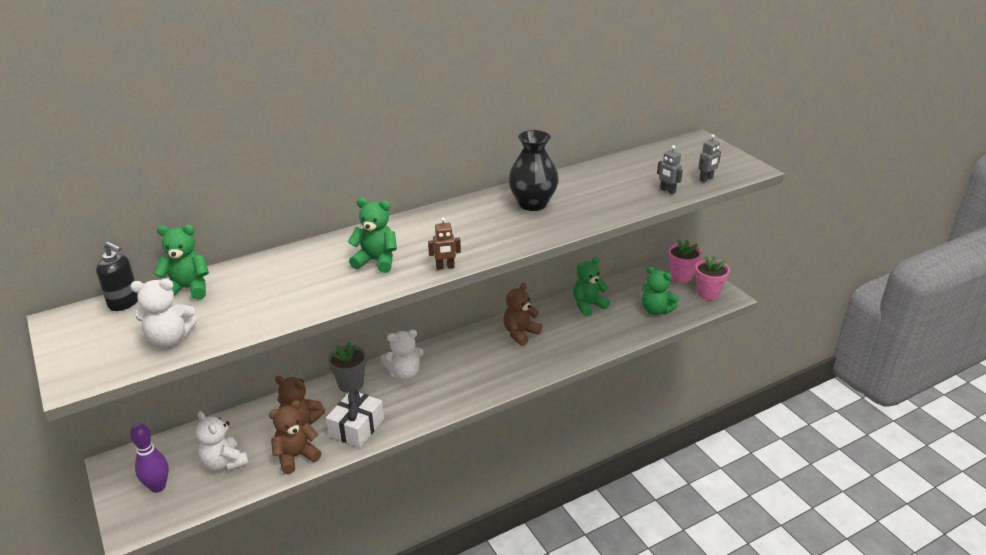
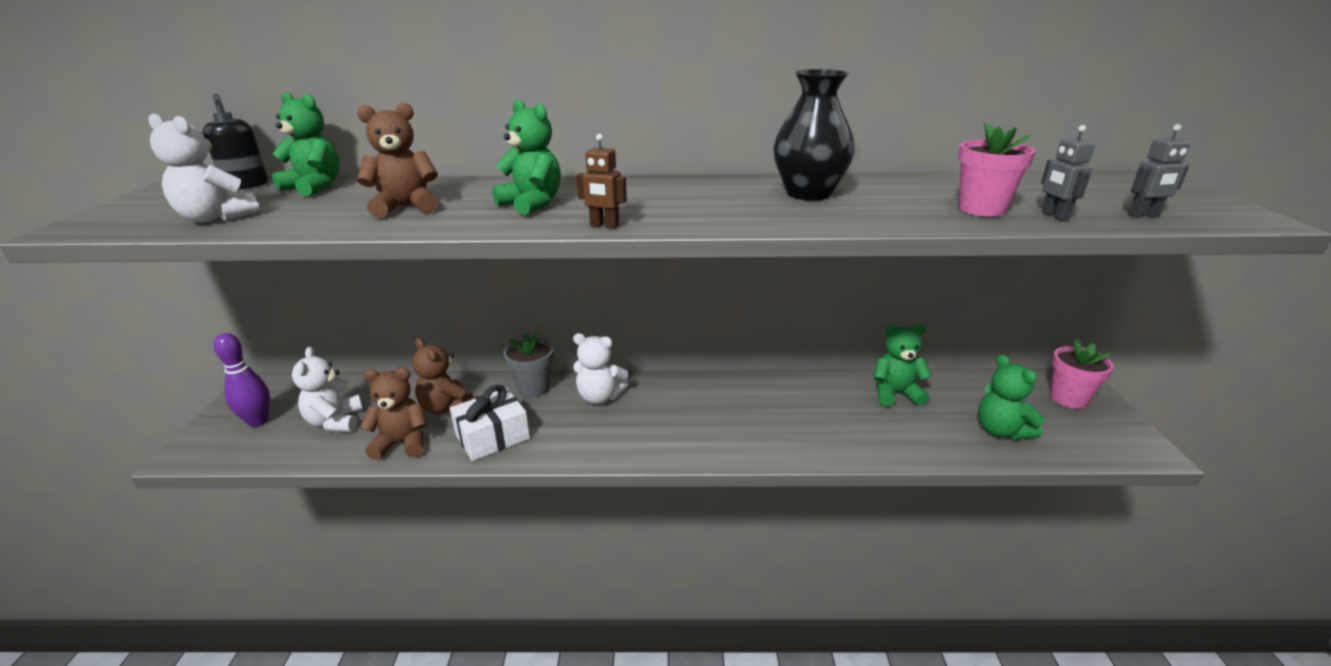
camera: 30 degrees right, 5 degrees down
brown teddy bear [503,283,542,346] -> brown teddy bear moved to [357,103,438,218]
pink flower pot [695,256,730,300] -> pink flower pot moved to [958,123,1036,217]

